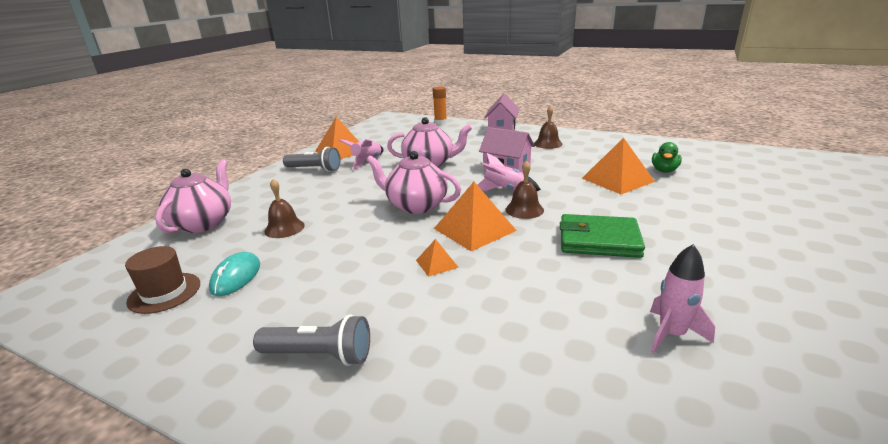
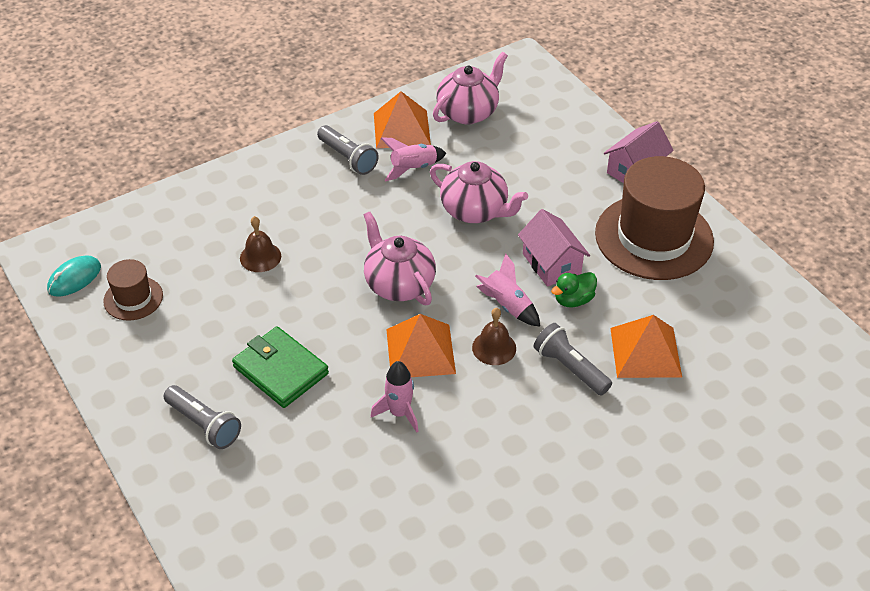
camera: 30 degrees right, 20 degrees up
pink teapot [155,160,231,233] -> pink teapot moved to [433,52,508,124]
turquoise mouse [209,252,260,296] -> turquoise mouse moved to [47,255,101,297]
orange pyramid [416,239,459,277] -> none
orange glue stick [433,86,447,124] -> none
brown bell [534,105,562,149] -> brown hat [595,156,714,280]
green wallet [560,214,645,258] -> green wallet moved to [232,326,329,408]
pink rocket [650,244,715,353] -> pink rocket moved to [371,361,419,433]
green duck [652,142,682,173] -> green duck moved to [551,272,597,307]
none -> grey flashlight [534,323,612,396]

